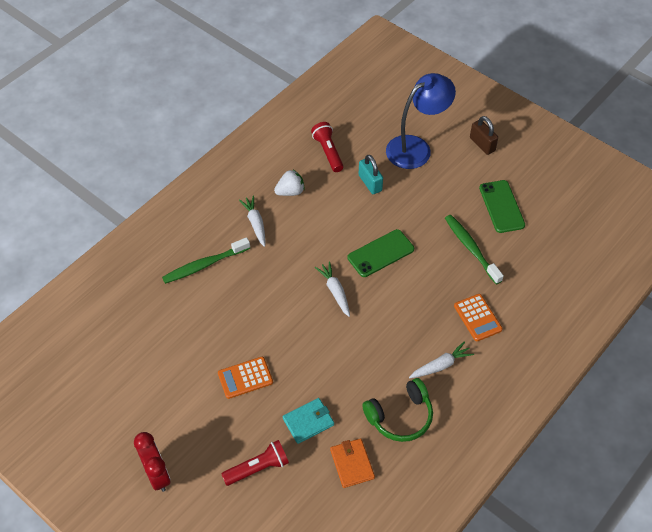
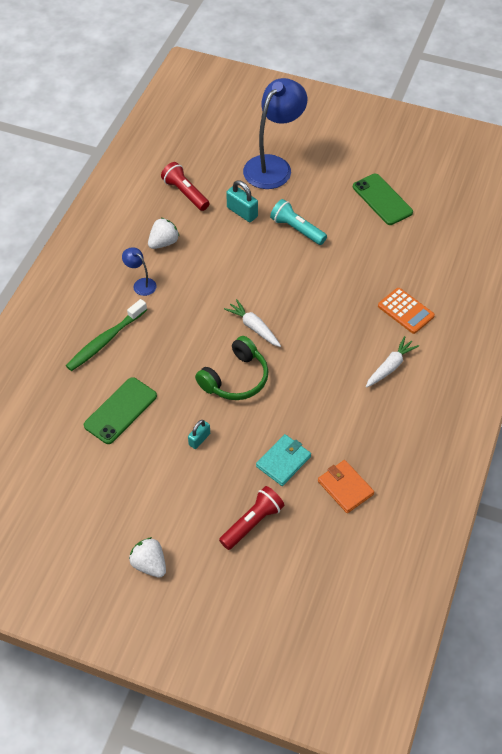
camera: 20 degrees left, 0 degrees up
red clock [134,432,170,492] -> white strawberry [129,537,166,578]
orange calculator [218,357,273,399] -> turquoise padlock [188,420,210,449]
white carrot [239,195,265,247] -> blue lamp [122,247,157,296]
green phone [348,229,414,277] -> green phone moved to [84,377,157,444]
green headphones [362,378,433,442] -> green headphones moved to [195,336,268,400]
green toothbrush [445,215,504,284] -> none
brown padlock [470,116,498,155] -> none
none -> turquoise flashlight [270,199,327,245]

